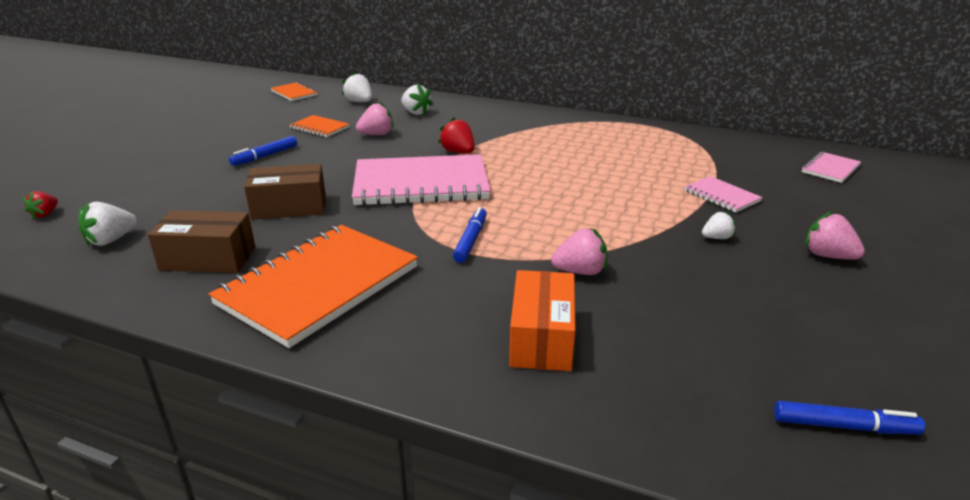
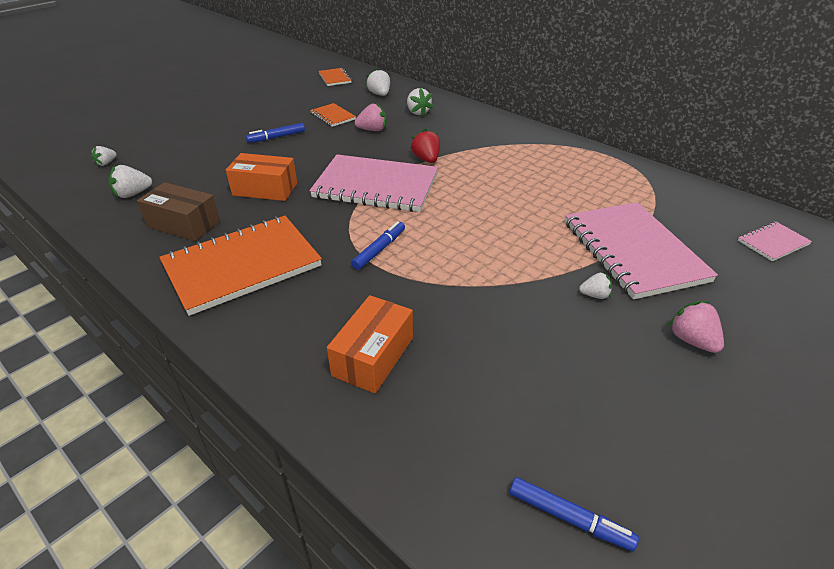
camera: 20 degrees right, 10 degrees up
red strawberry [23,191,58,219] -> white strawberry [91,146,117,166]
brown box [244,164,326,220] -> orange box [226,153,297,201]
pink strawberry [551,228,607,275] -> none
pink notebook [684,176,763,213] -> pink notebook [565,202,718,300], size x2.17

